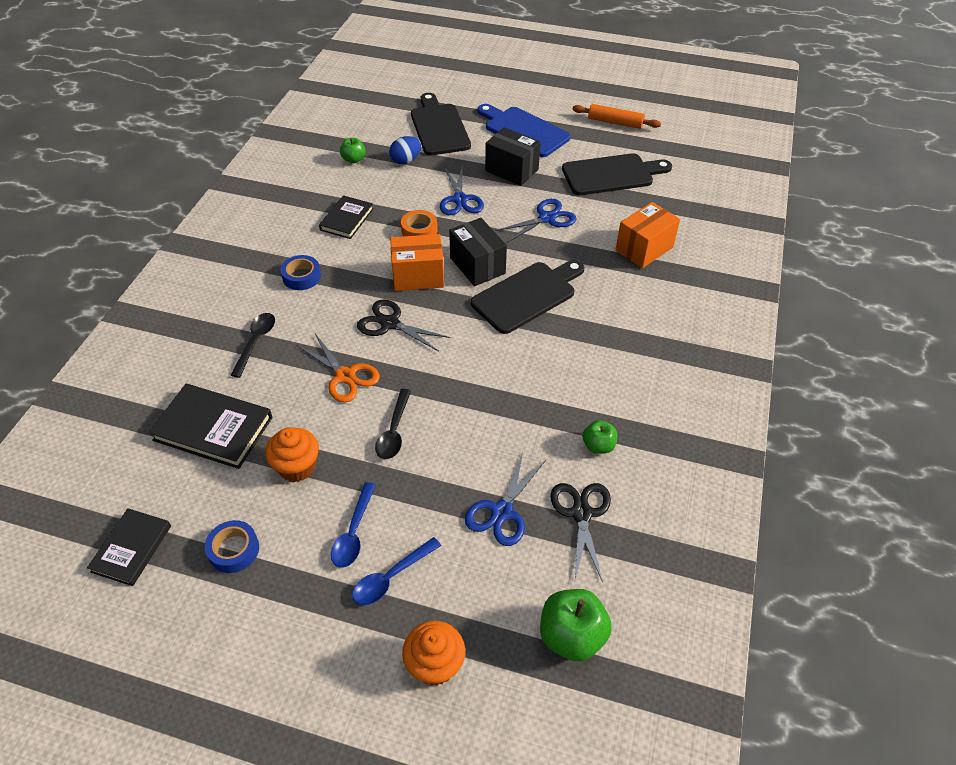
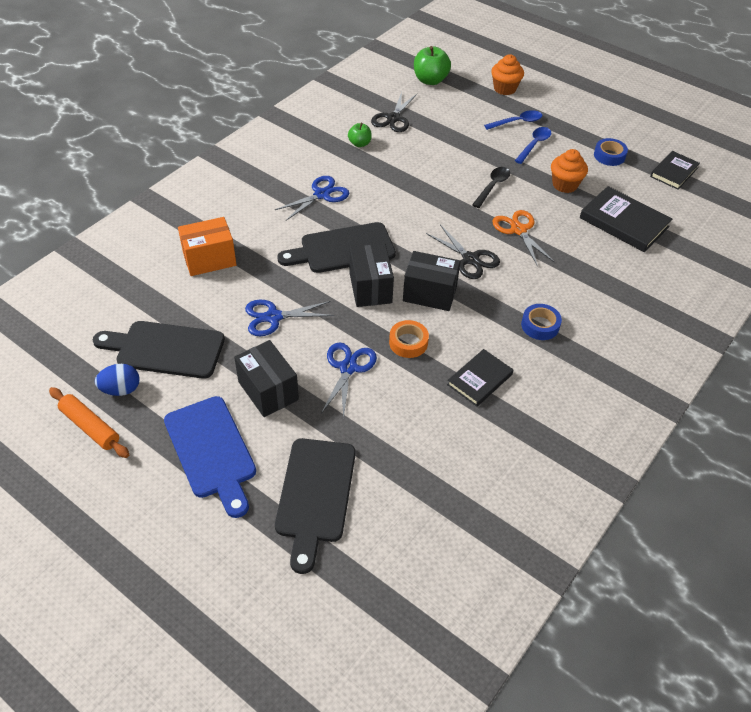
camera: 160 degrees left, 0 degrees up
black spoon [231,313,275,378] -> none
green apple [340,138,366,163] -> none
blue egg [389,136,421,164] -> blue egg moved to [95,364,140,396]
orange box [390,234,444,291] -> black box [403,251,461,311]
blue scissors [465,452,546,546] -> blue scissors moved to [275,176,349,221]

